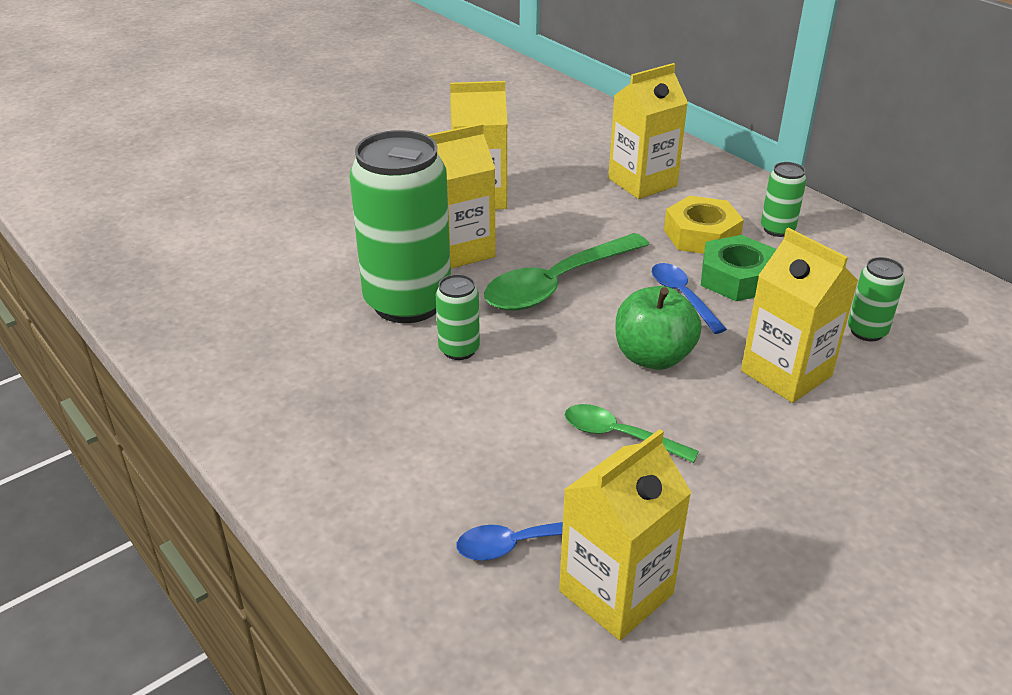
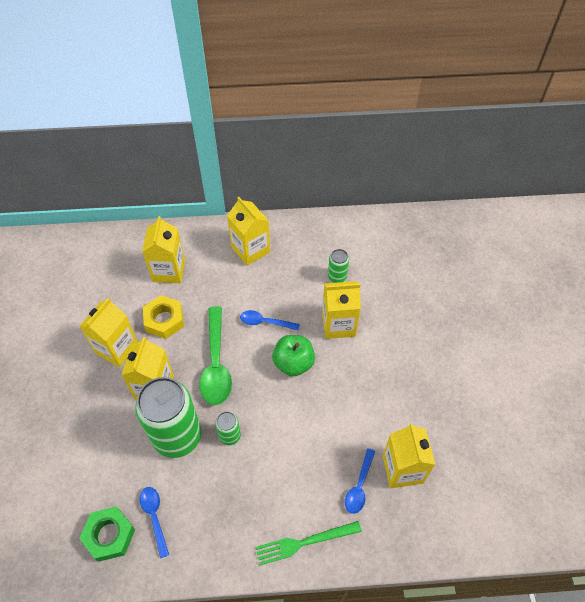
camera: 55 degrees left, 20 degrees up
green spoon [565,404,699,463] -> none
yellow nut [664,196,744,254] -> yellow nut moved to [143,295,184,339]
green nut [701,235,777,301] -> green nut moved to [79,507,135,562]
green can [761,162,807,237] -> yellow carton [227,197,270,266]
none -> blue spoon [139,487,169,558]
none -> green fork [256,521,362,565]

